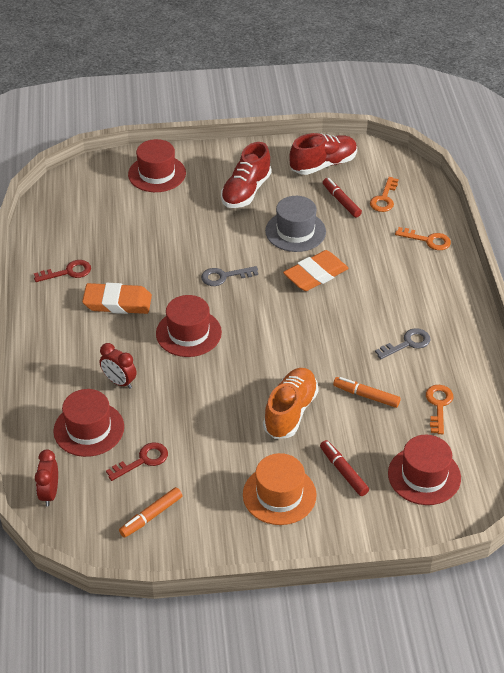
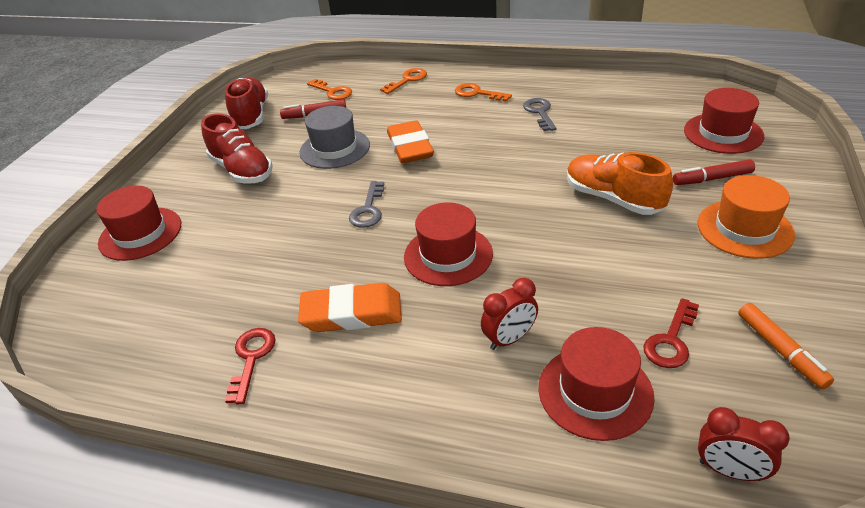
camera: 65 degrees left, 5 degrees down
orange eraser [82,283,152,314] -> orange eraser turned 60 degrees clockwise [298,283,402,332]
red key [106,443,168,481] -> red key turned 135 degrees counterclockwise [643,298,699,368]
orange marker [333,377,401,408] -> none
orange key [426,385,453,434] -> orange key moved to [455,83,512,102]

